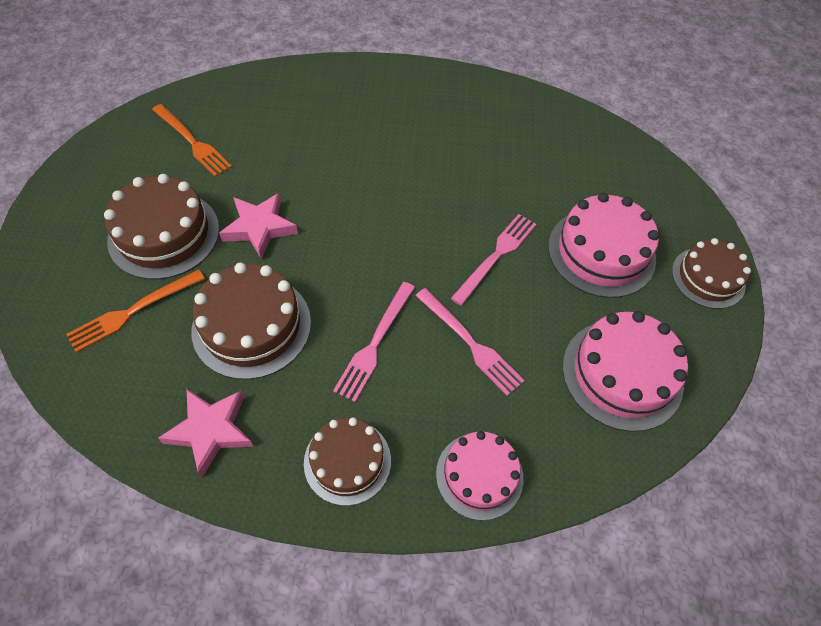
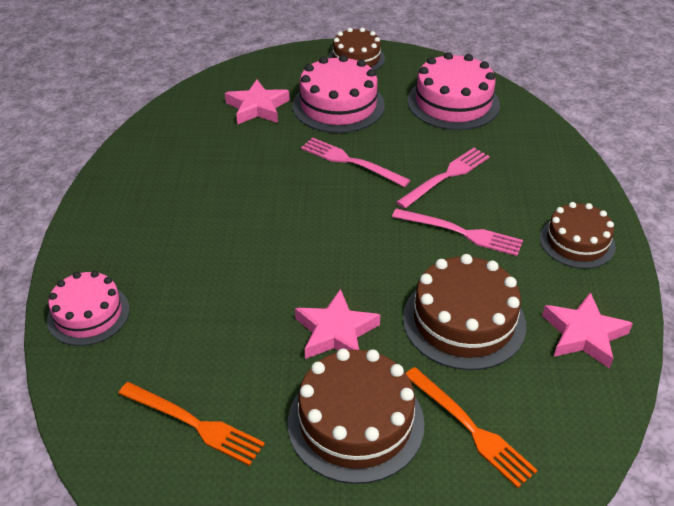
camera: 90 degrees left, 15 degrees down
orange fork [152,104,232,177] -> orange fork turned 75 degrees clockwise [118,382,265,466]
pink cake [436,431,524,521] -> pink cake moved to [47,271,130,346]
none -> pink star [225,79,290,125]

